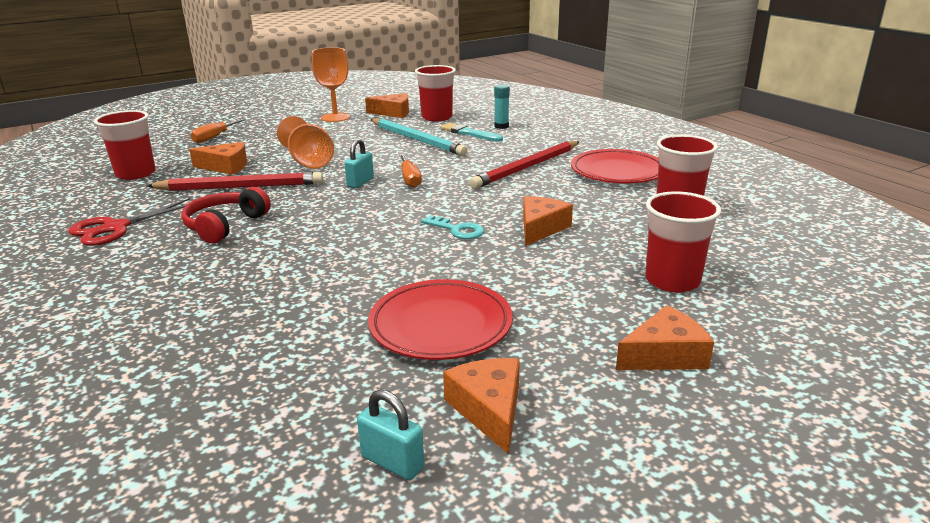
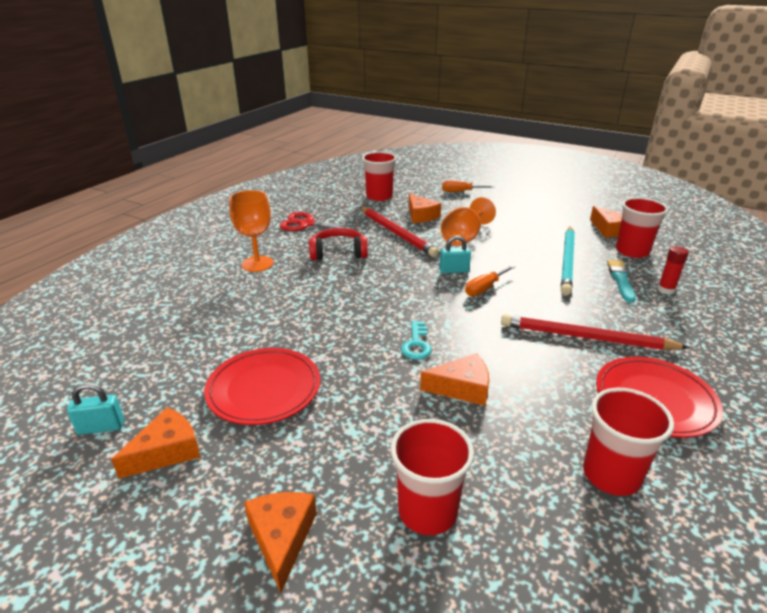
camera: 60 degrees right, 5 degrees up
orange goblet [312,47,350,122] -> orange goblet moved to [229,190,274,272]
turquoise padlock [357,390,424,480] -> turquoise padlock turned 75 degrees clockwise [67,383,124,435]
turquoise glue stick [494,84,510,129] -> red glue stick [658,246,689,294]
orange cheese [616,305,714,370] -> orange cheese turned 135 degrees counterclockwise [244,492,317,593]

